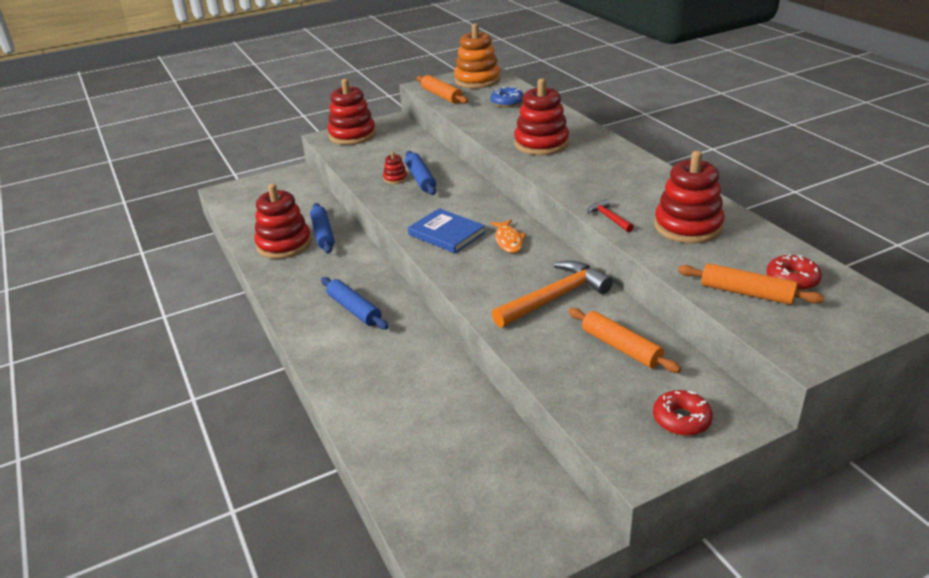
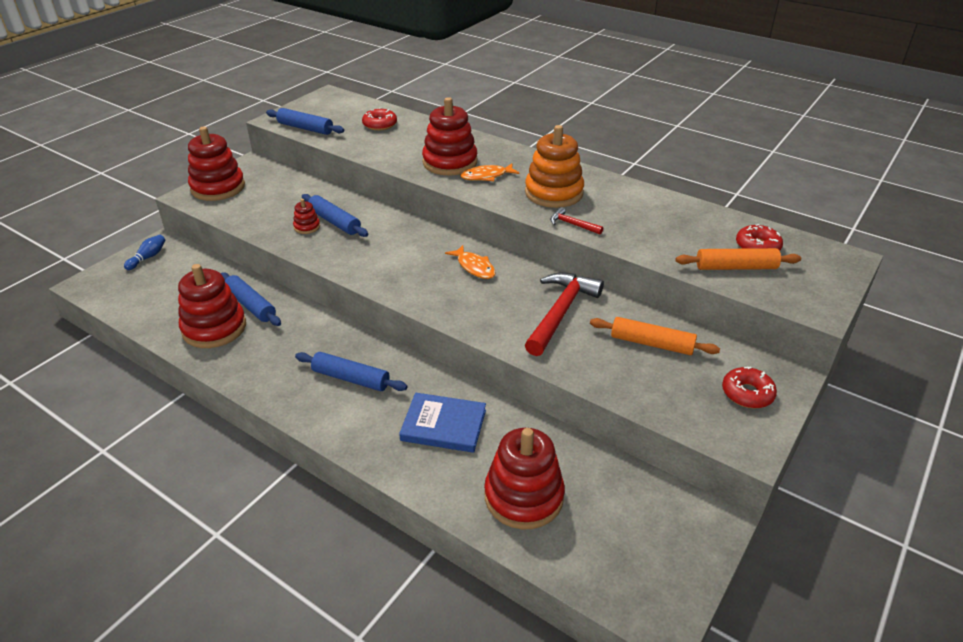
camera: 30 degrees left, 5 degrees up
blue book [408,208,486,253] -> blue book moved to [399,393,486,453]
orange rolling pin [417,75,468,104] -> blue rolling pin [266,108,344,135]
orange stacking toy [454,24,500,88] -> orange stacking toy moved to [525,125,584,208]
blue donut [490,87,524,107] -> red donut [362,108,397,131]
orange hammer [492,261,613,328] -> red hammer [525,272,604,356]
red stacking toy [654,151,725,244] -> red stacking toy moved to [484,428,565,529]
none -> blue bowling pin [124,235,165,270]
none -> orange fish [461,163,520,181]

